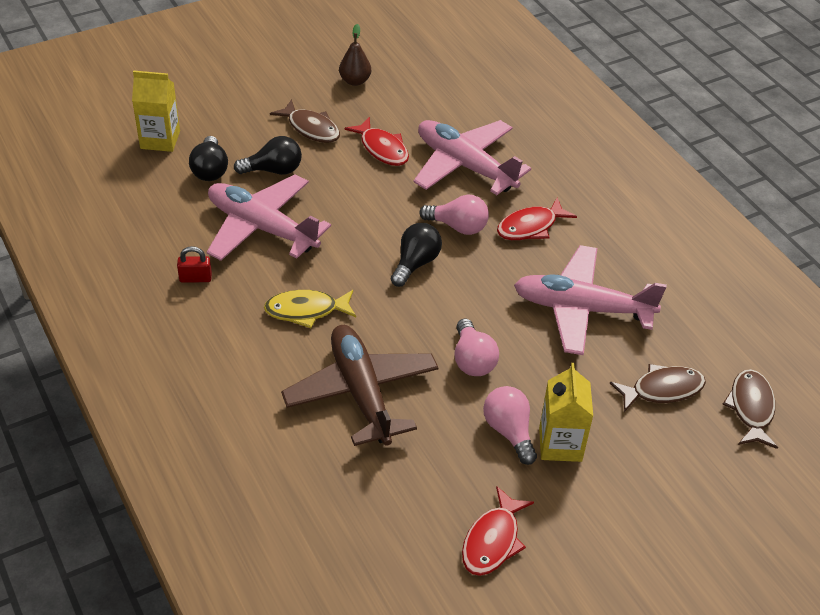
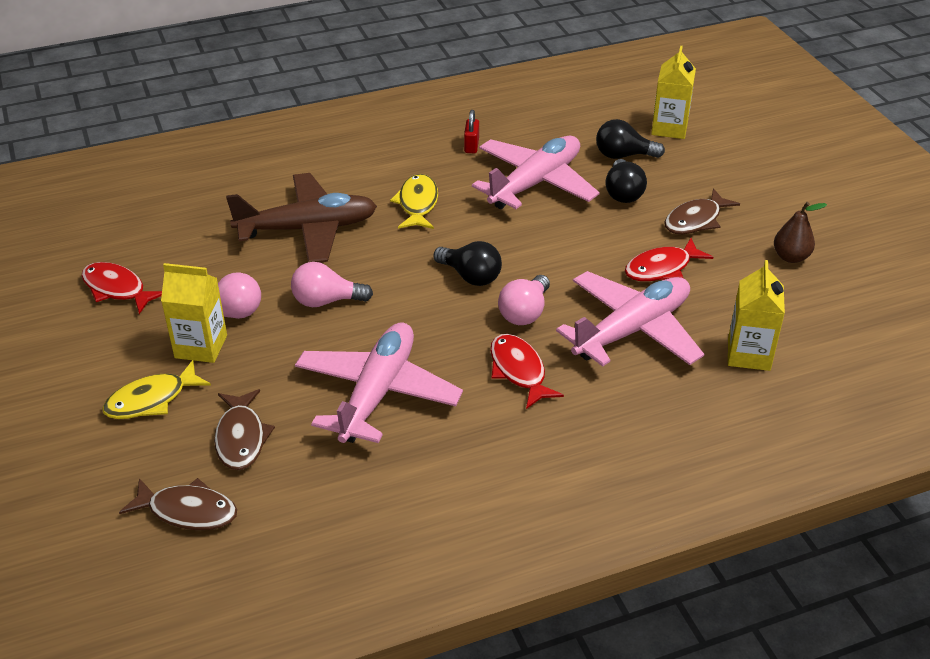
camera: 100 degrees right, 5 degrees down
none -> yellow fish [102,360,211,419]
none -> yellow carton [728,260,785,371]

